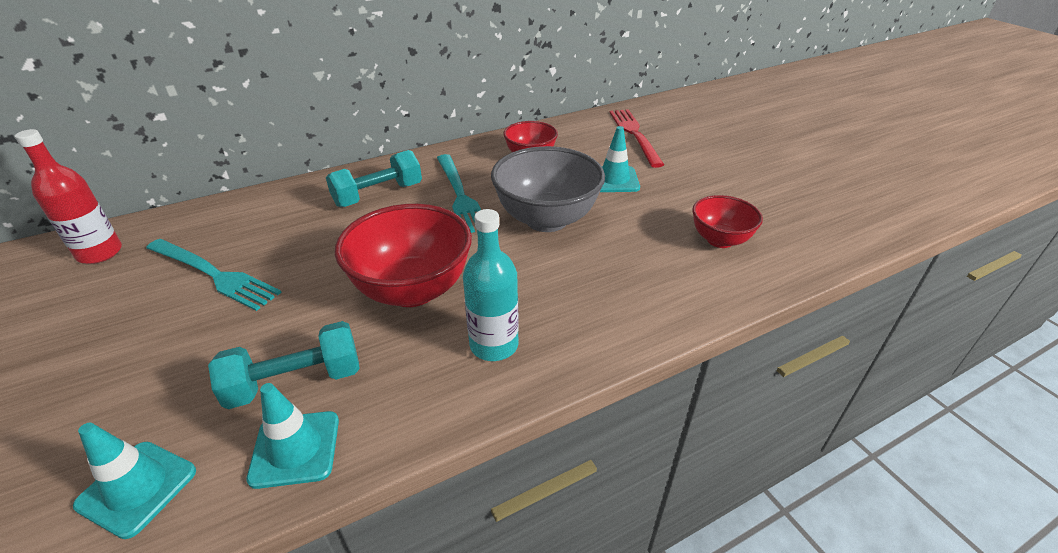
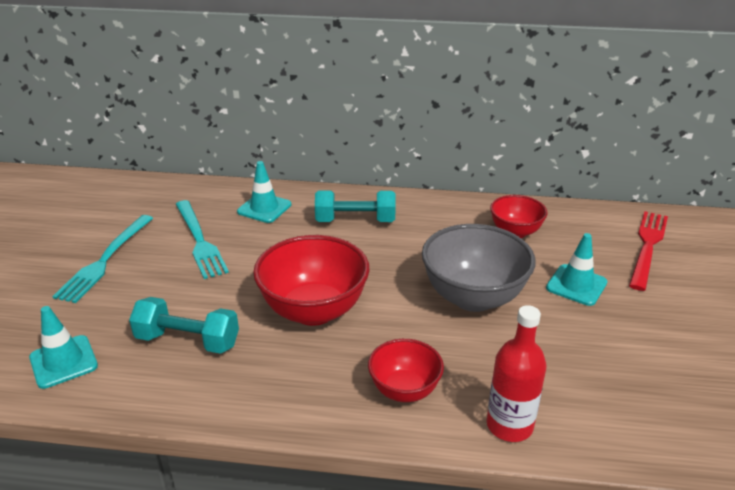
camera: 35 degrees right, 5 degrees down
red bottle [15,129,122,264] -> red bottle moved to [487,305,546,442]
turquoise traffic cone [246,383,339,489] -> turquoise traffic cone moved to [237,161,291,223]
turquoise fork [437,154,481,233] -> turquoise fork moved to [52,215,153,303]
turquoise bottle [463,209,519,361] -> none
red bowl [692,195,763,248] -> red bowl moved to [368,339,444,402]

